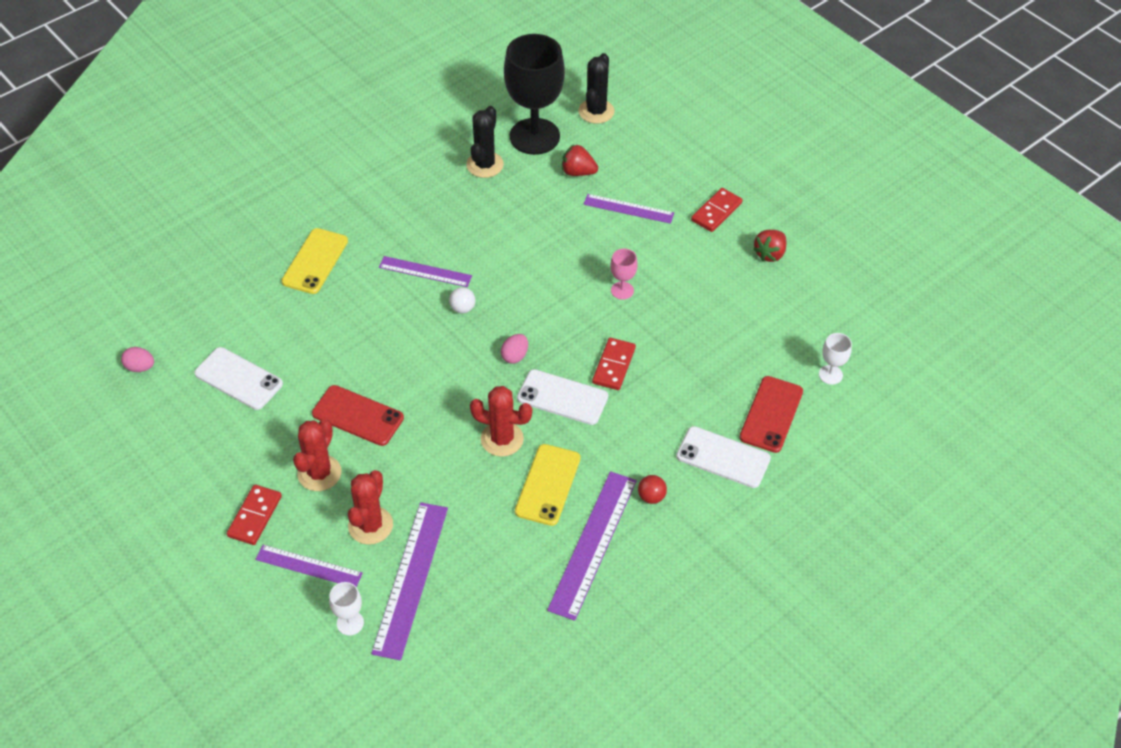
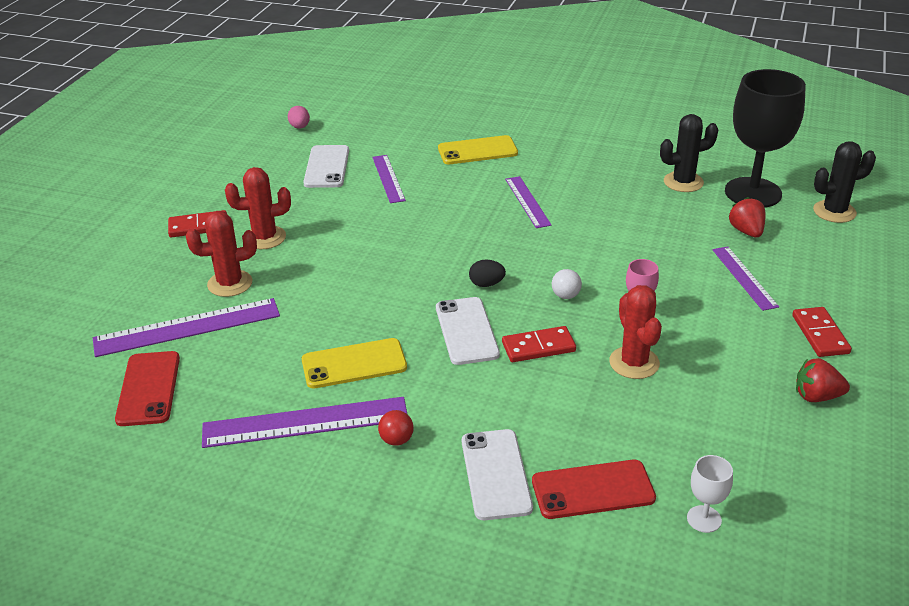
camera: 60 degrees right, 15 degrees down
purple ruler [255,545,363,587] -> purple ruler moved to [372,155,406,203]
red phone [312,385,404,446] -> red phone moved to [115,351,180,426]
white goblet [329,582,364,636] -> none
white ball [449,287,476,313] -> white ball moved to [552,269,582,299]
red cactus [470,386,532,457] -> red cactus moved to [609,285,662,379]
pink egg [501,334,528,364] -> black egg [469,260,506,287]
red domino [691,188,743,232] -> red domino turned 75 degrees clockwise [792,307,852,357]

